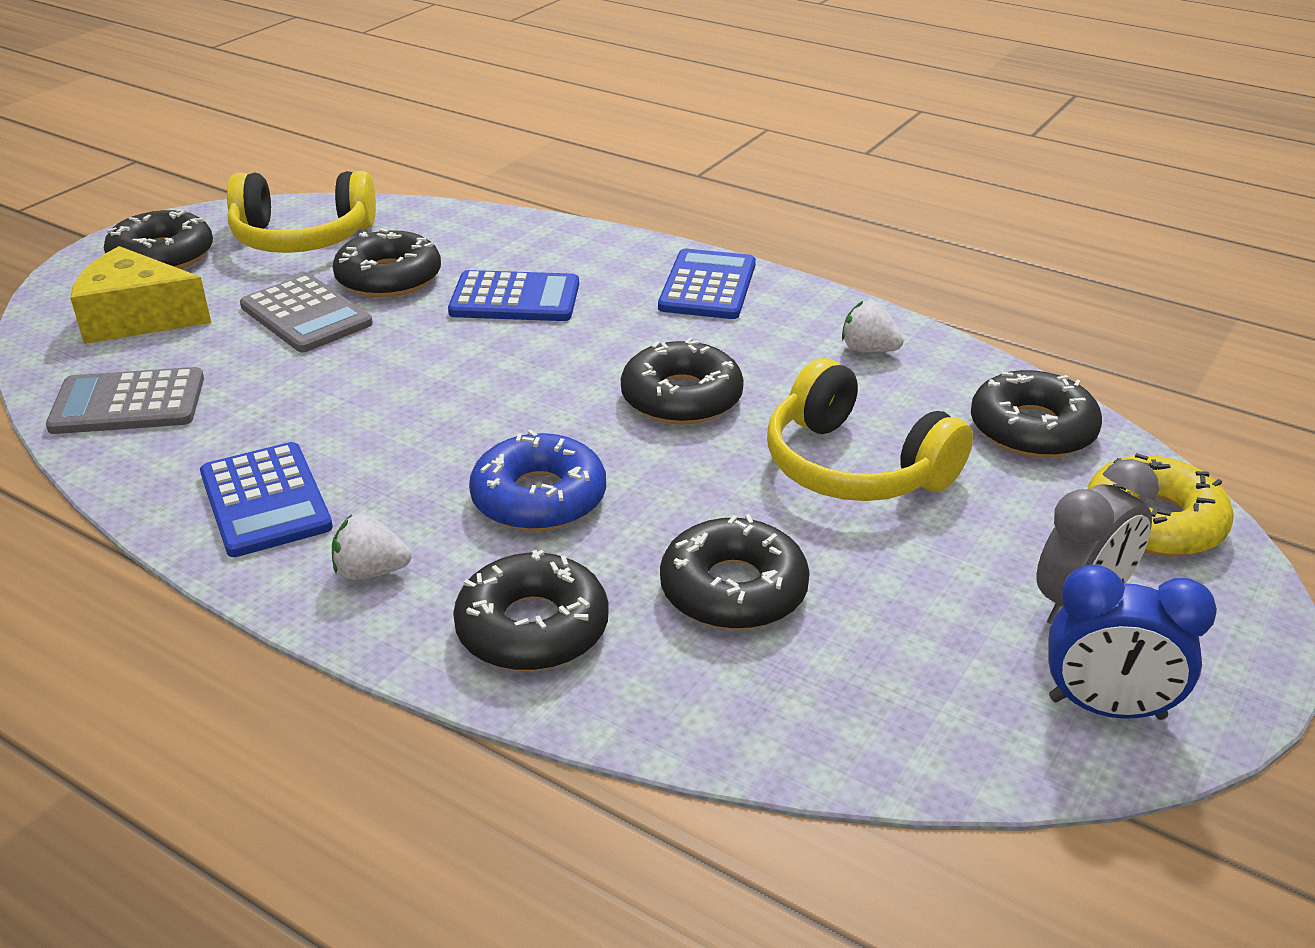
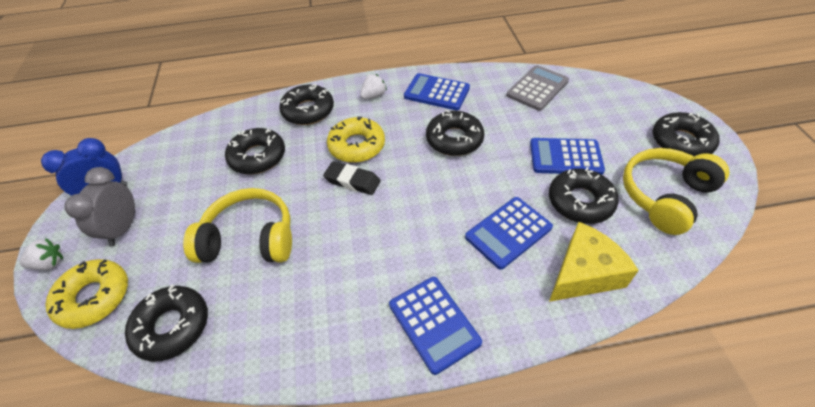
camera: 140 degrees right, 15 degrees up
yellow cheese [70,246,211,344] -> yellow cheese moved to [549,222,639,302]
grey calculator [240,274,373,352] -> blue calculator [530,138,605,175]
blue donut [469,429,606,531] -> yellow donut [327,116,385,163]
black donut [621,337,744,425] -> black donut moved to [426,110,484,156]
white strawberry [842,301,904,352] -> white strawberry moved to [19,238,63,270]
none -> black eraser [323,162,381,195]

